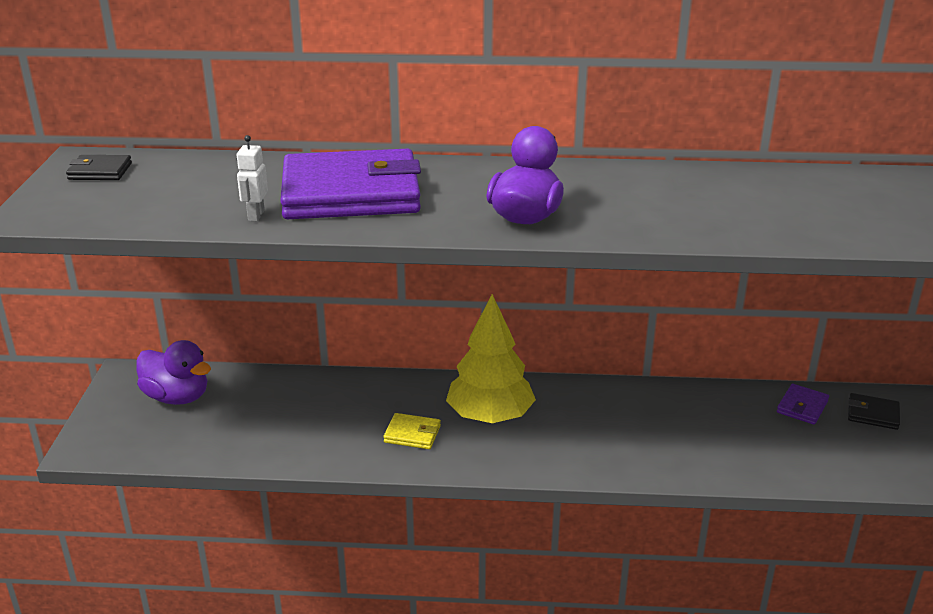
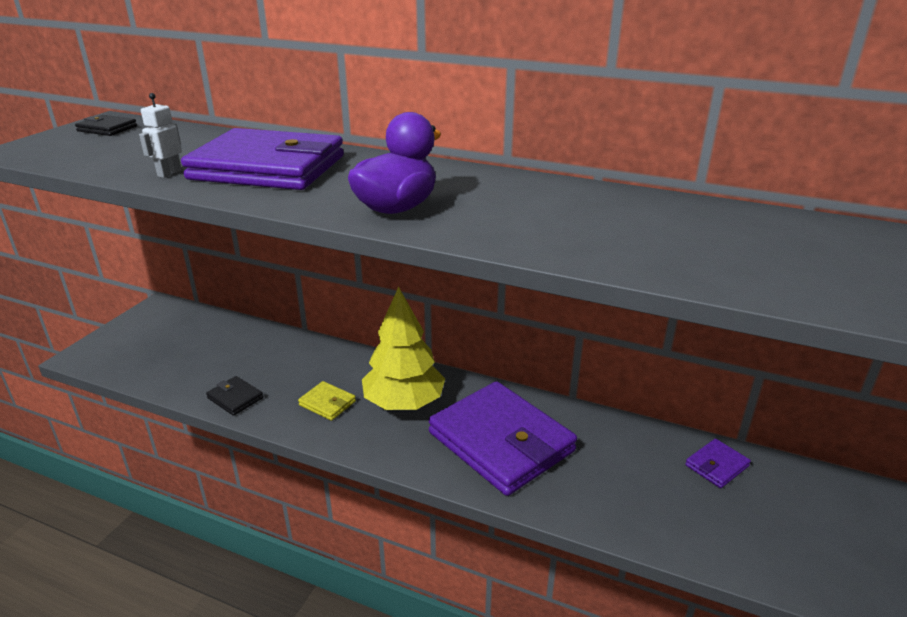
camera: 20 degrees right, 0 degrees up
purple duck [136,340,211,405] -> none
black wallet [848,393,900,430] -> black wallet moved to [206,376,263,416]
none -> purple wallet [428,381,577,496]

